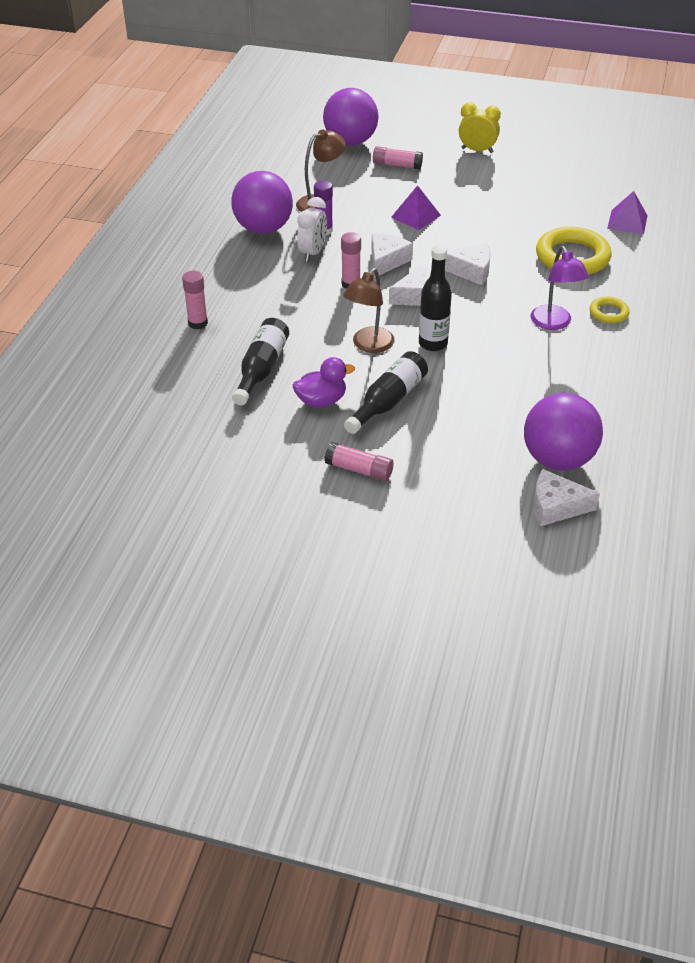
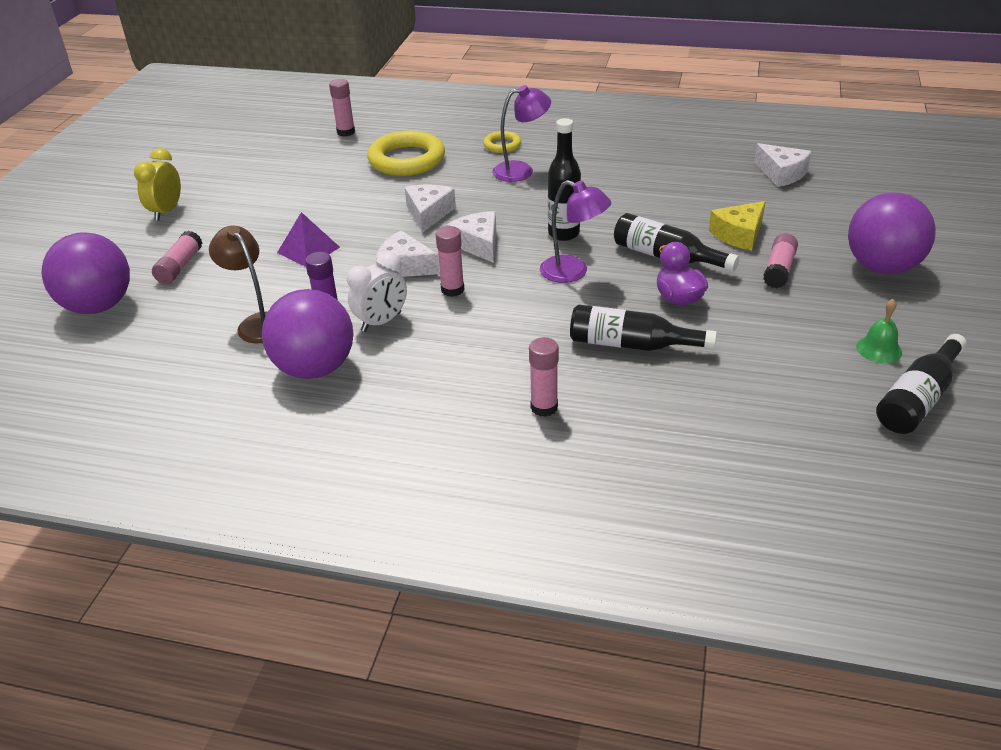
camera: 90 degrees left, 5 degrees down
white clock [297,197,327,262] -> white clock turned 120 degrees clockwise [347,251,407,332]
brown lamp [343,268,395,353] -> purple lamp [540,180,611,283]
purple ball [524,393,603,471] -> purple ball moved to [848,192,936,274]
white cheese [533,469,600,526] -> white cheese turned 45 degrees counterclockwise [754,143,812,187]
purple pyramid [607,191,648,234] -> pink glue stick [329,79,355,136]
none -> yellow cheese [709,201,766,251]
none -> green bell [856,299,902,363]
none -> black bottle [876,334,967,434]

